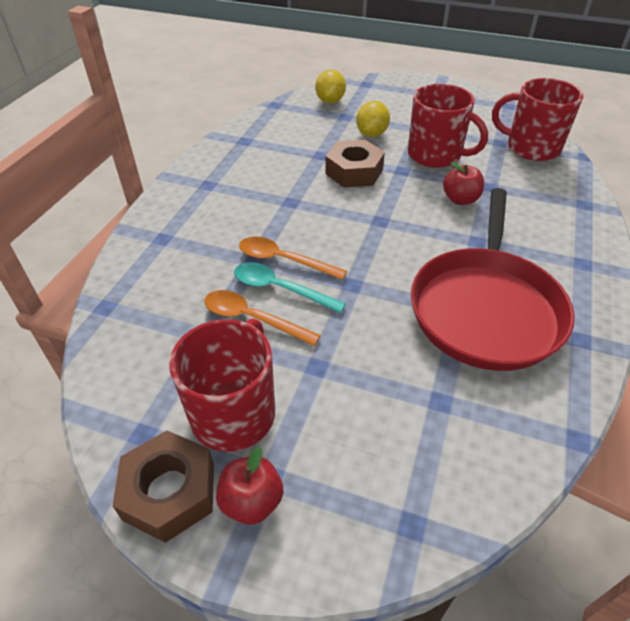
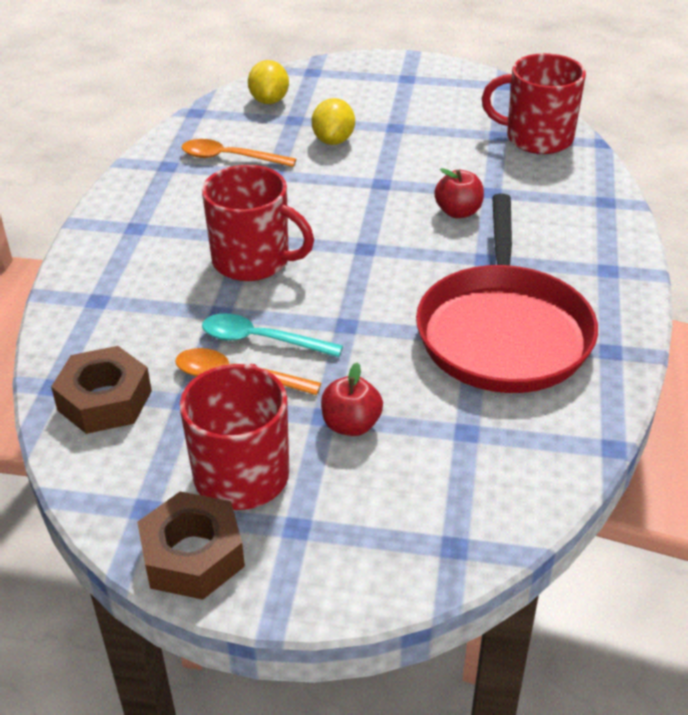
camera: 10 degrees left, 5 degrees down
red apple [216,447,283,525] -> red apple moved to [321,363,383,436]
orange spoon [239,237,347,280] -> orange spoon moved to [182,139,296,167]
brown nut [325,140,385,187] -> brown nut moved to [51,346,152,434]
red mug [408,84,488,168] -> red mug moved to [202,165,314,281]

